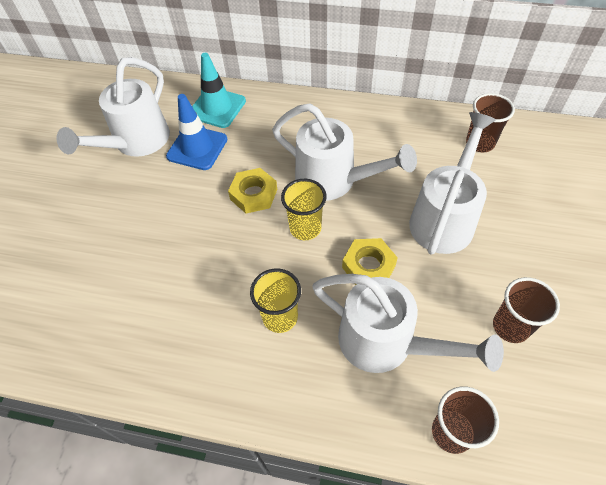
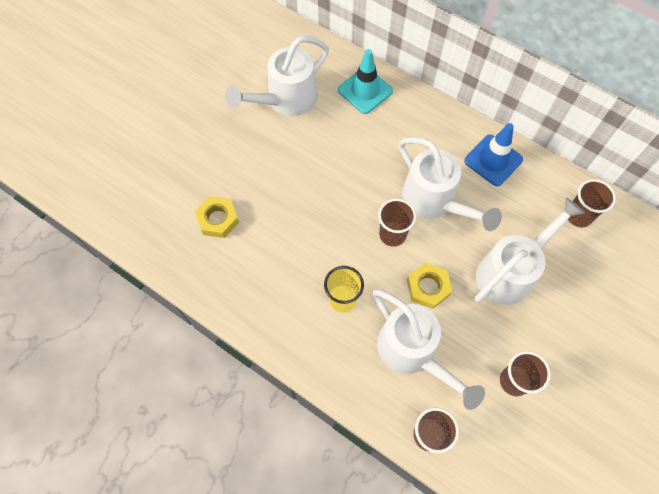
camera: 20 degrees right, 10 degrees up
blue traffic cone [166,94,228,170] -> blue traffic cone moved to [464,123,523,186]
yellow nut [228,168,277,214] -> yellow nut moved to [195,196,239,238]
yellow cup [281,179,327,240] -> brown cup [378,198,416,247]

